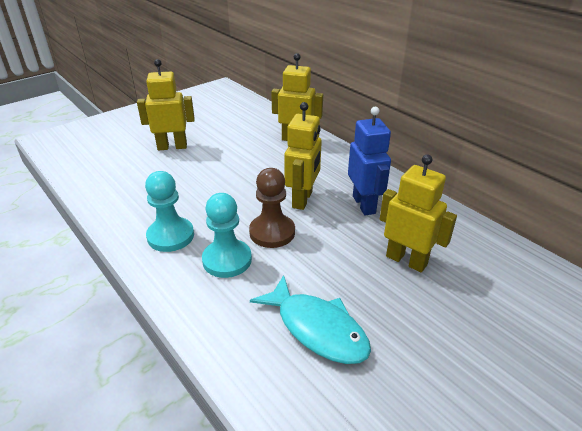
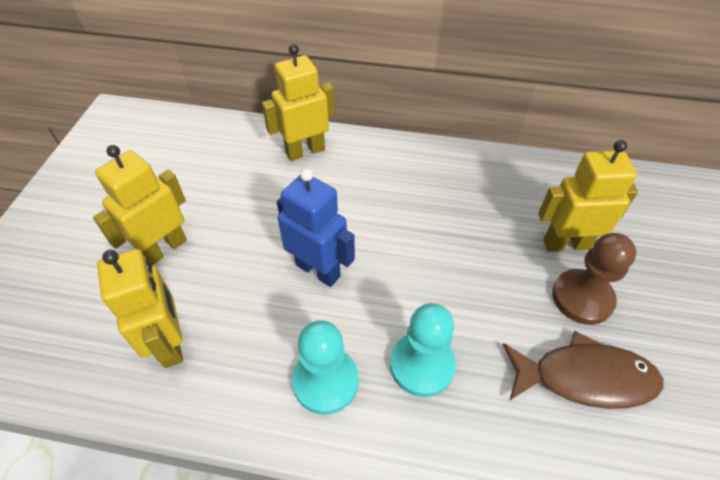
camera: 40 degrees left, 15 degrees up
brown pawn [249,168,295,248] -> brown pawn moved to [552,233,636,325]
turquoise fish [250,275,371,364] -> brown fish [503,331,663,409]
yellow robot [284,102,322,210] -> yellow robot moved to [97,249,183,368]
blue robot [348,107,391,215] -> blue robot moved to [277,168,355,287]

